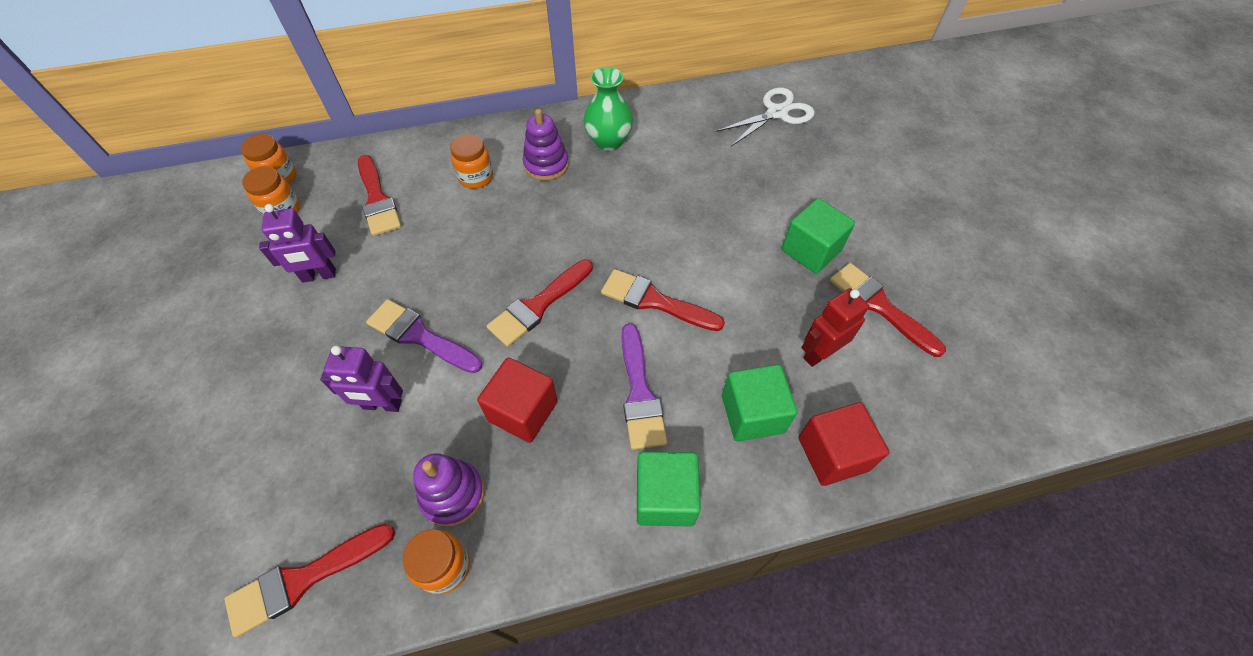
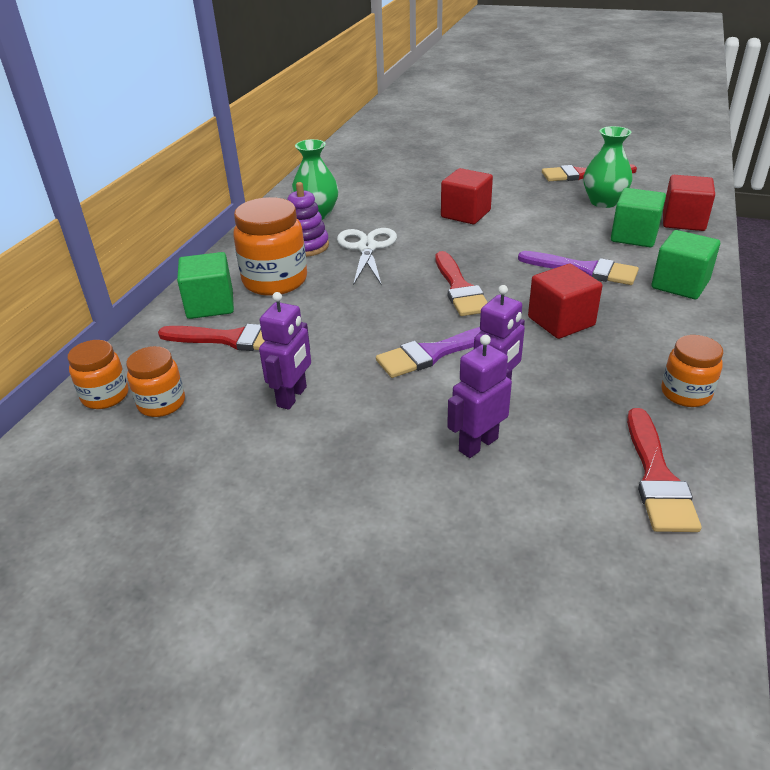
camera: 55 degrees left, 20 degrees down
purple stacking toy [413,453,485,527] -> none
orange jar [450,134,493,189] -> orange jar [233,197,307,296], size x1.71
red brush [601,269,725,331] -> none
white scissors [716,88,815,147] -> white scissors moved to [337,228,397,286]
green cube [782,198,855,274] -> green cube moved to [177,252,234,319]
red robot [801,288,869,367] -> green vase [583,126,633,208]
none -> red cube [441,168,493,224]
none -> purple robot [447,335,512,458]

